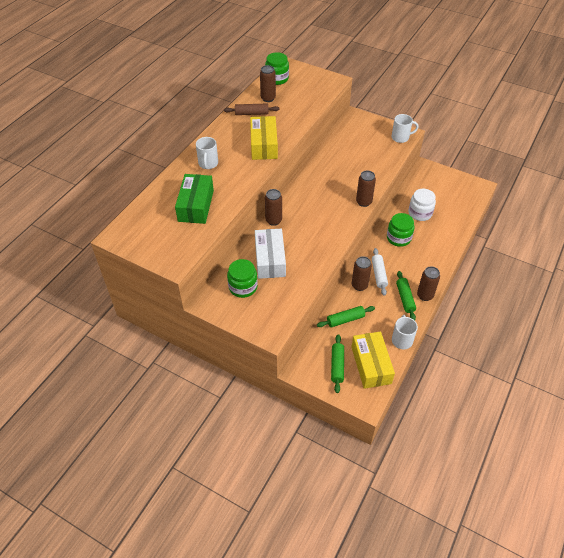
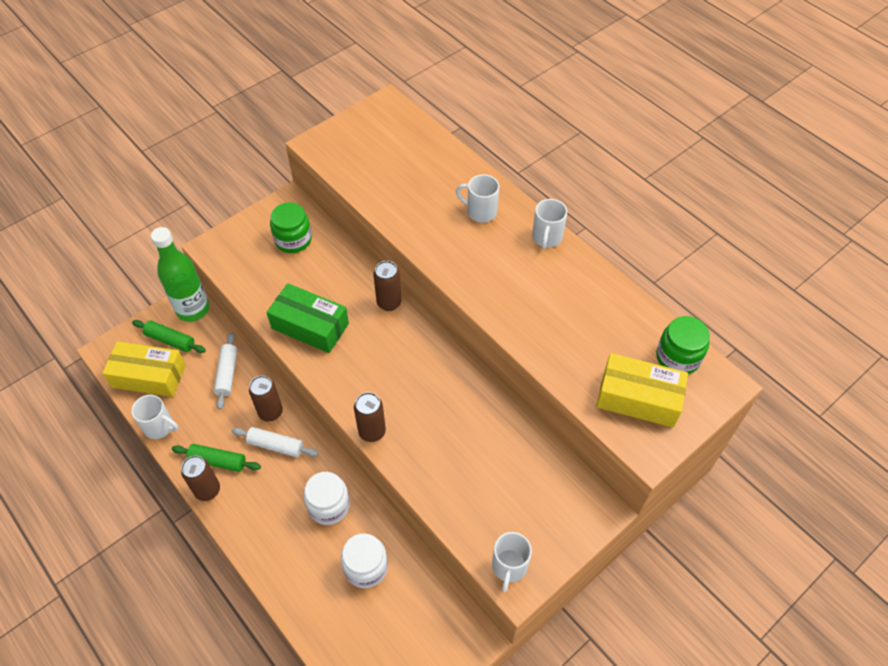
camera: 110 degrees right, 5 degrees up
green box [175,174,214,224] -> green box moved to [267,283,349,353]
brown rolling pin [224,104,280,115] -> none
yellow box [250,116,278,160] -> yellow box moved to [596,353,688,427]
white box [255,229,286,279] -> none
brown can [260,65,276,102] -> none
green rolling pin [317,306,375,327] -> white rolling pin [214,333,237,409]
green jar [387,213,414,247] -> white jar [304,472,350,525]
none -> green bottle [151,227,209,322]
none -> white mug [532,199,567,249]

